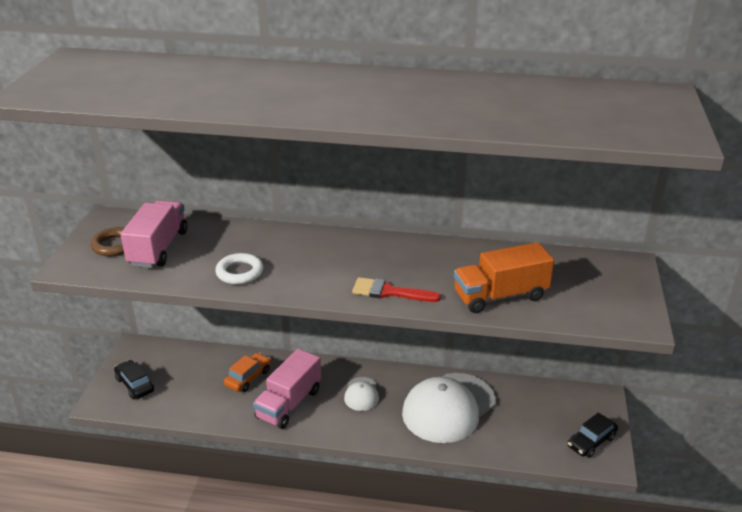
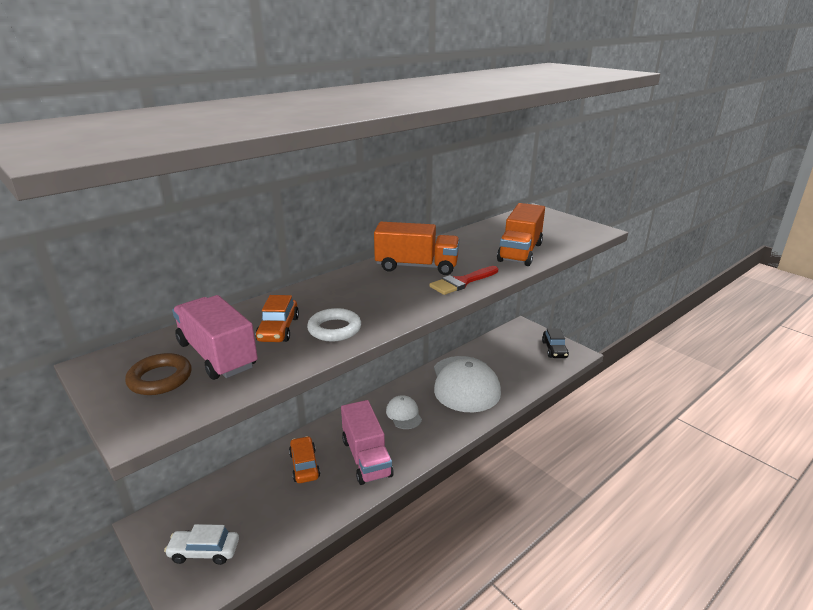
camera: 50 degrees left, 5 degrees down
black car [114,360,154,399] -> white car [164,524,239,565]
white cap [344,377,379,411] -> white cap turned 150 degrees counterclockwise [386,395,422,429]
none -> orange car [255,295,299,342]
none -> orange truck [374,222,460,275]

